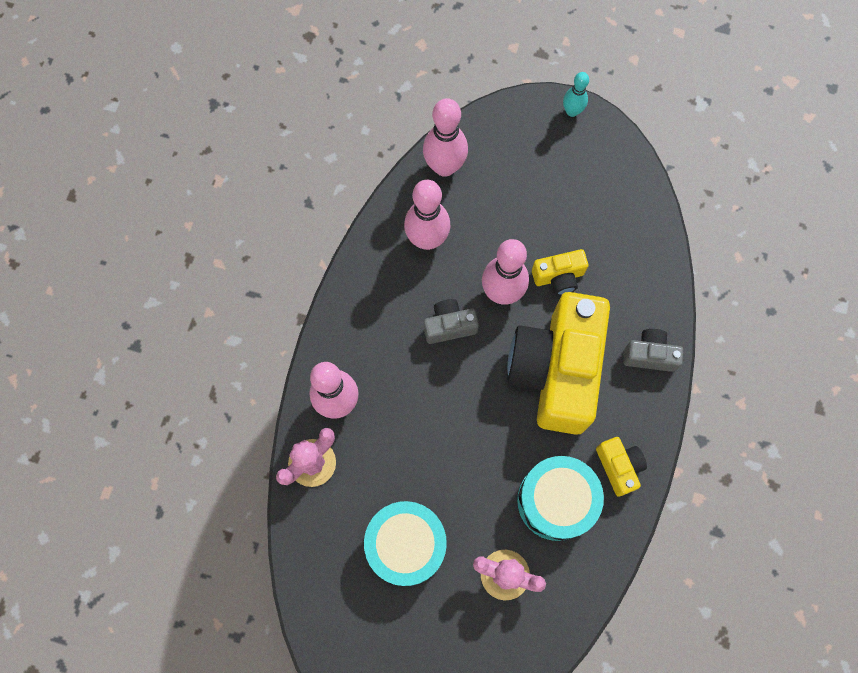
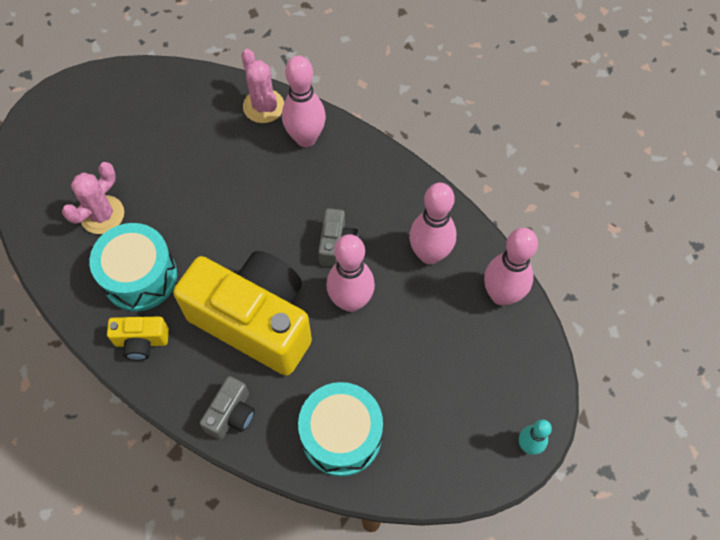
camera: 110 degrees right, 10 degrees down
turquoise drum [364,501,447,586] -> turquoise drum moved to [298,382,383,476]
yellow camera [532,249,588,295] -> none

